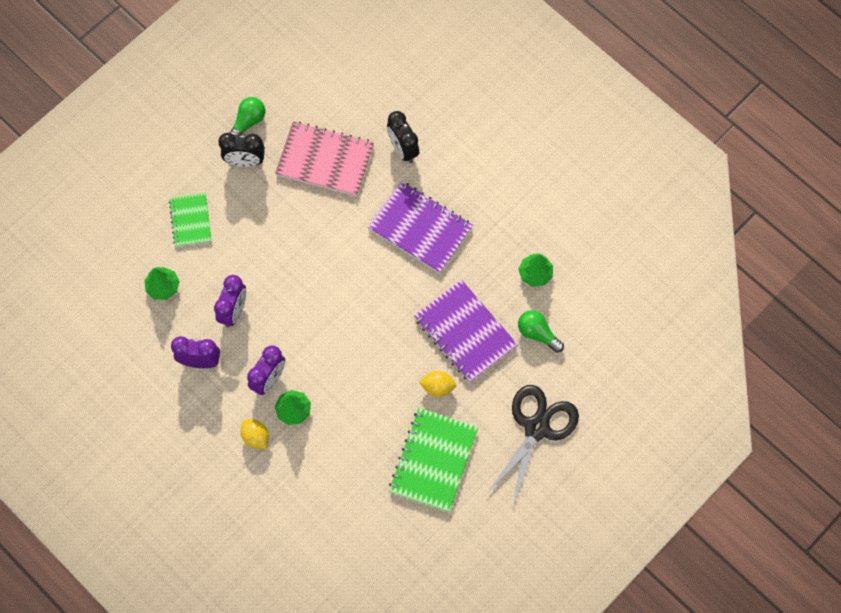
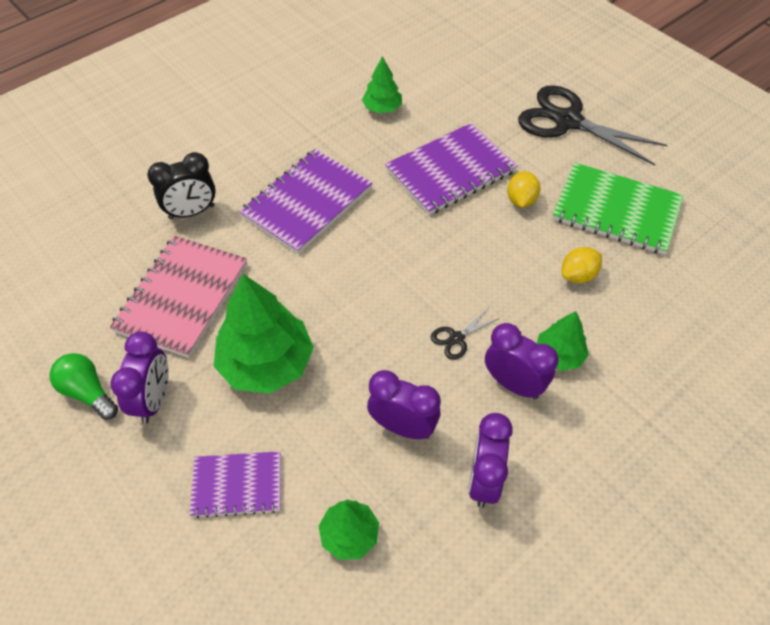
camera: 85 degrees left, 15 degrees down
green notebook [169,193,212,247] -> purple notebook [190,451,281,518]
black clock [218,133,265,167] -> purple clock [110,332,169,424]
yellow lemon [241,419,269,449] -> yellow lemon moved to [562,247,602,283]
green light bulb [518,310,564,353] -> none
none -> green tree [214,274,314,394]
none -> black scissors [431,309,500,360]

